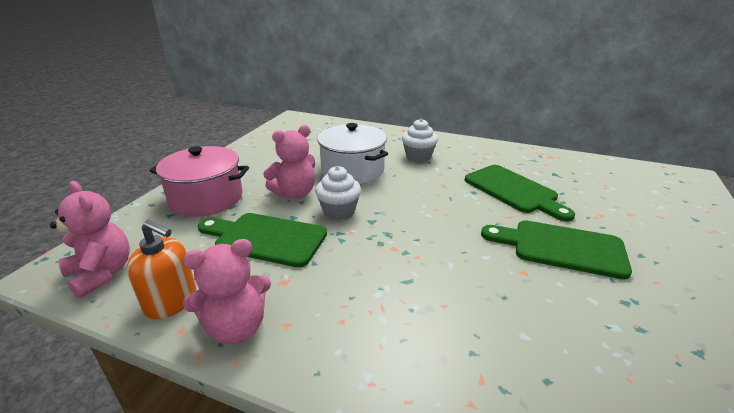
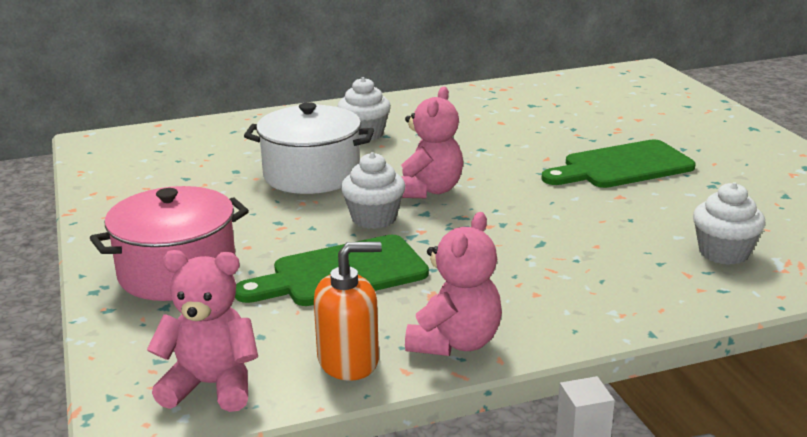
camera: 40 degrees left, 5 degrees down
pink teddy bear [263,125,315,199] -> pink teddy bear moved to [401,87,463,198]
green cutting board [465,165,575,221] -> none
none -> white cupcake [693,182,766,265]

